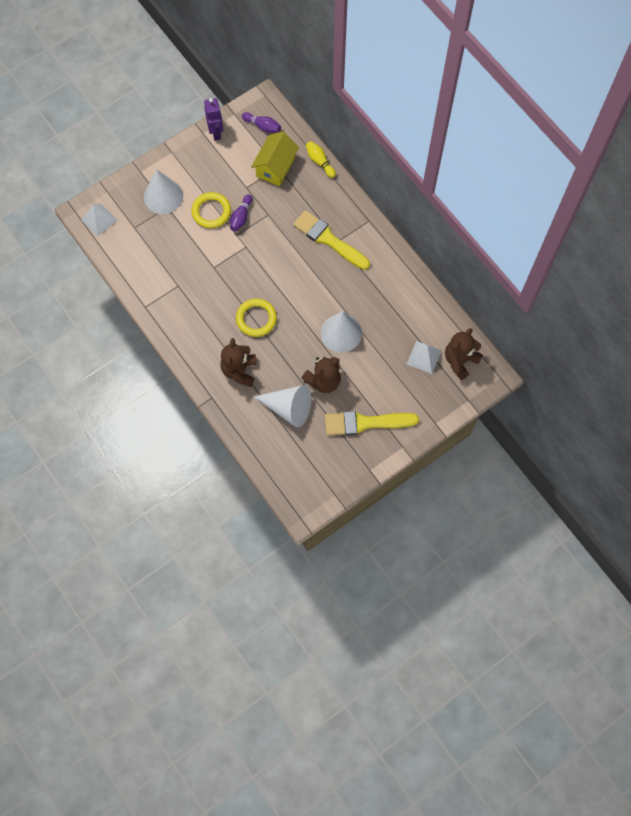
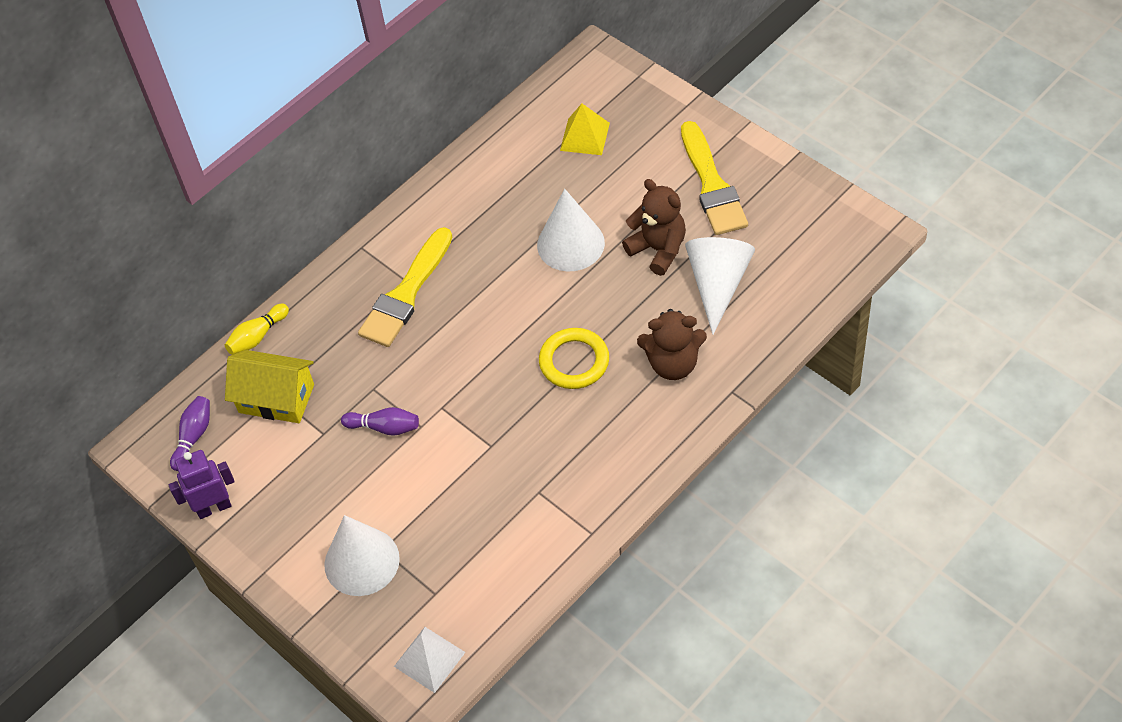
camera: 95 degrees left, 15 degrees down
yellow ring [191,192,231,228] -> none
white pyramid [407,341,442,374] -> yellow pyramid [560,104,610,155]
brown teddy bear [445,328,483,380] -> none

